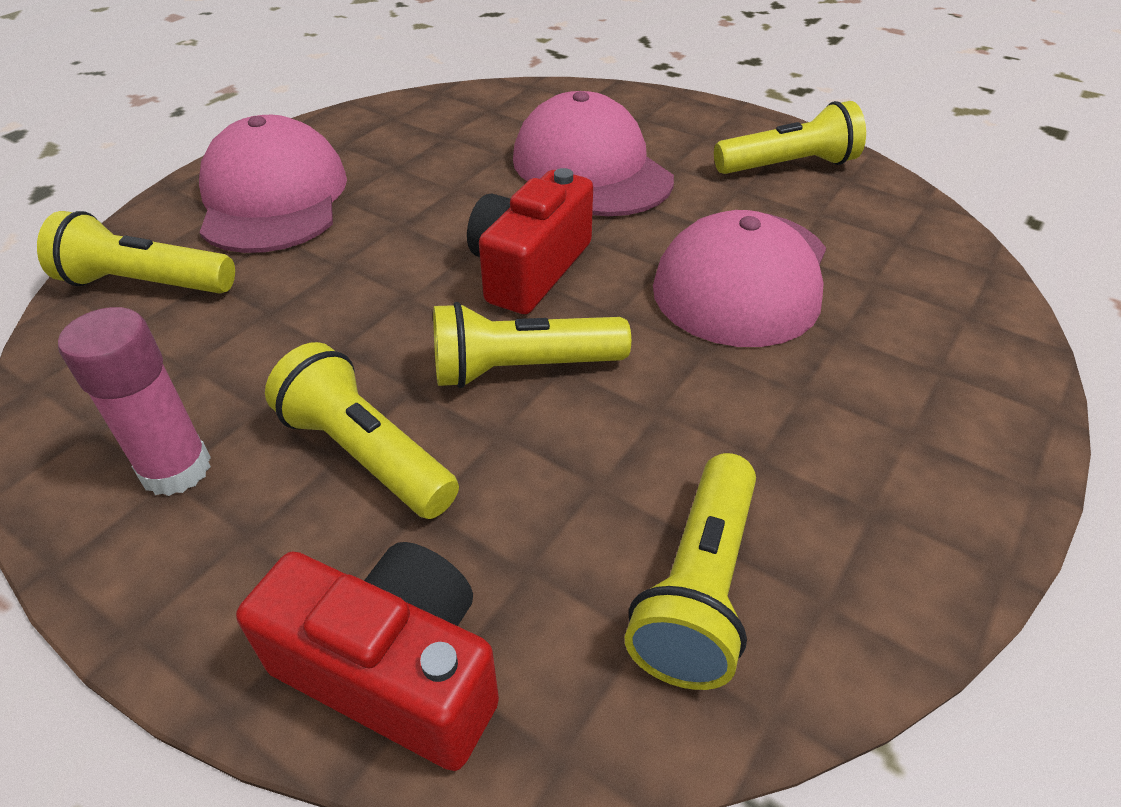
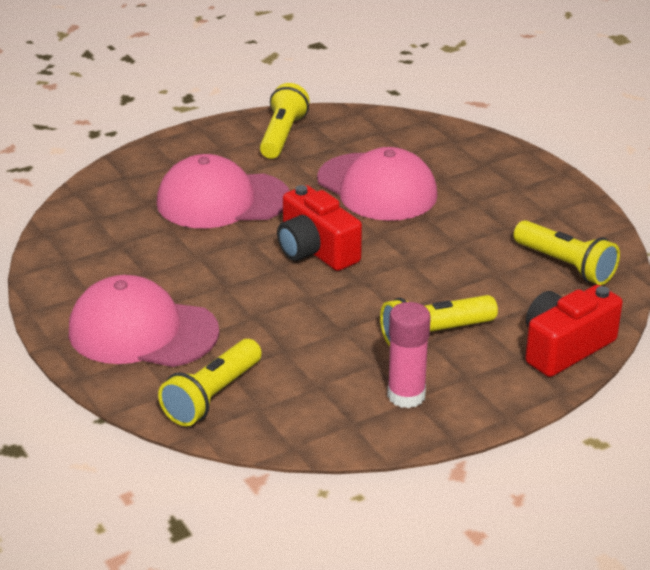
camera: 65 degrees left, 10 degrees down
yellow flashlight [433,302,631,388] -> none

